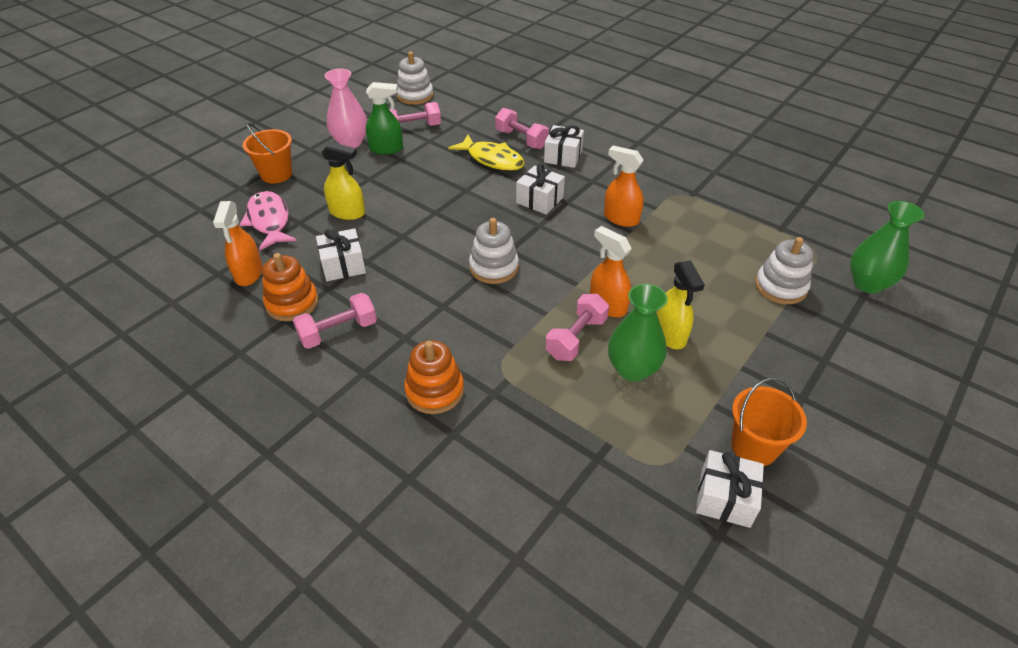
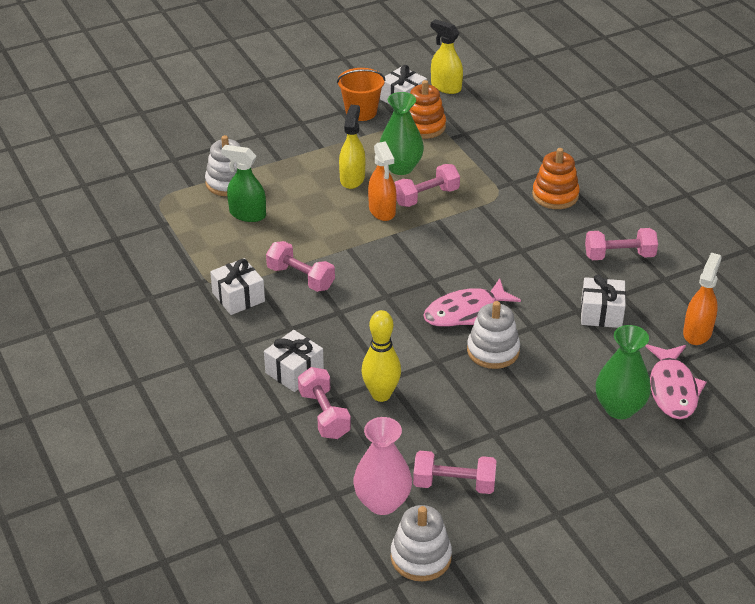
camera: 155 degrees left, 5 degrees down
orange bucket [243,123,292,183] -> none
orange stacking toy [262,253,318,321] -> orange stacking toy moved to [410,80,446,139]
yellow spray bottle [321,142,365,220] -> yellow spray bottle moved to [431,19,463,94]
pink vase [325,68,367,148] -> pink vase moved to [353,417,412,515]
green spray bottle [366,82,403,155] -> green spray bottle moved to [221,145,266,222]
yellow fish [448,135,525,171] -> yellow bowling pin [361,310,401,402]
white stacking toy [469,218,519,284] -> white stacking toy moved to [467,301,520,369]
white gift [516,164,565,214] -> white gift moved to [210,258,265,315]
orange spray bottle [604,146,644,227] -> pink dumbbell [266,241,335,292]
green vase [850,201,924,293] -> green vase moved to [596,325,651,419]
none -> pink fish [423,278,521,327]

